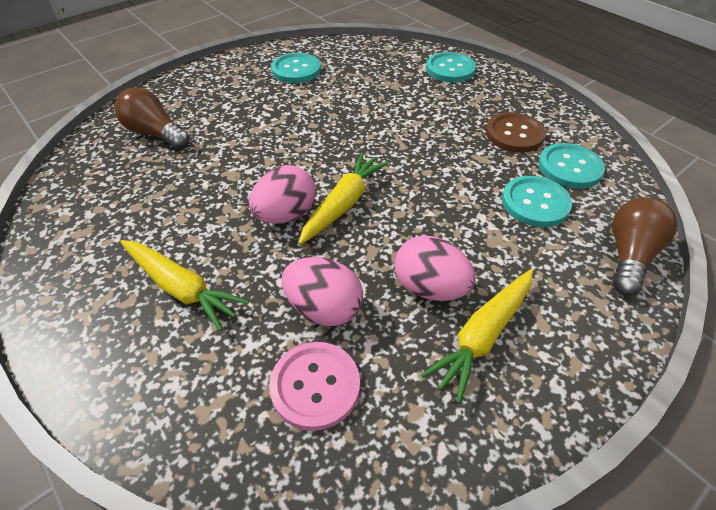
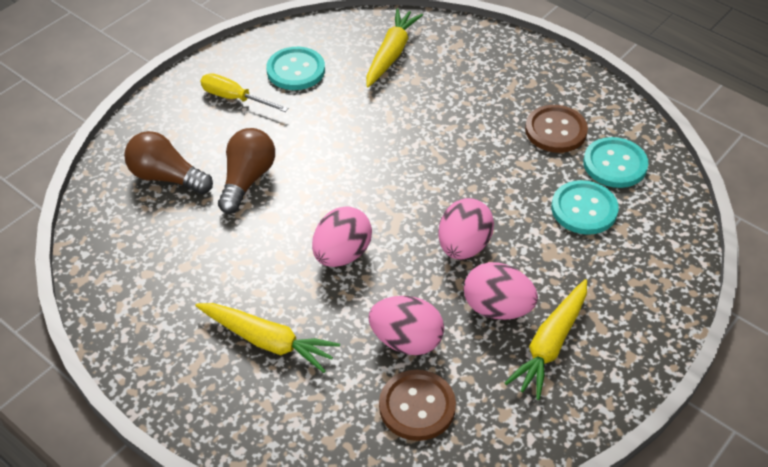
camera: 10 degrees left, 0 degrees up
pink button [269,342,360,431] -> brown button [379,370,456,441]
yellow carrot [298,153,389,245] -> yellow carrot moved to [366,8,423,87]
turquoise button [426,52,476,82] -> none
brown light bulb [612,197,678,295] -> brown light bulb moved to [218,128,275,214]
none -> yellow screwdriver [201,73,288,112]
none -> pink egg [438,198,494,259]

